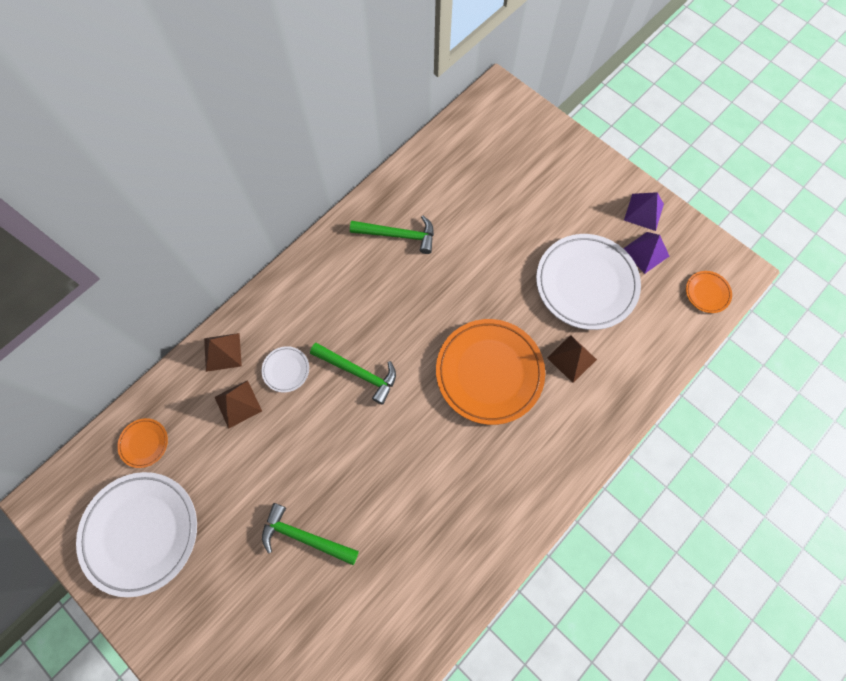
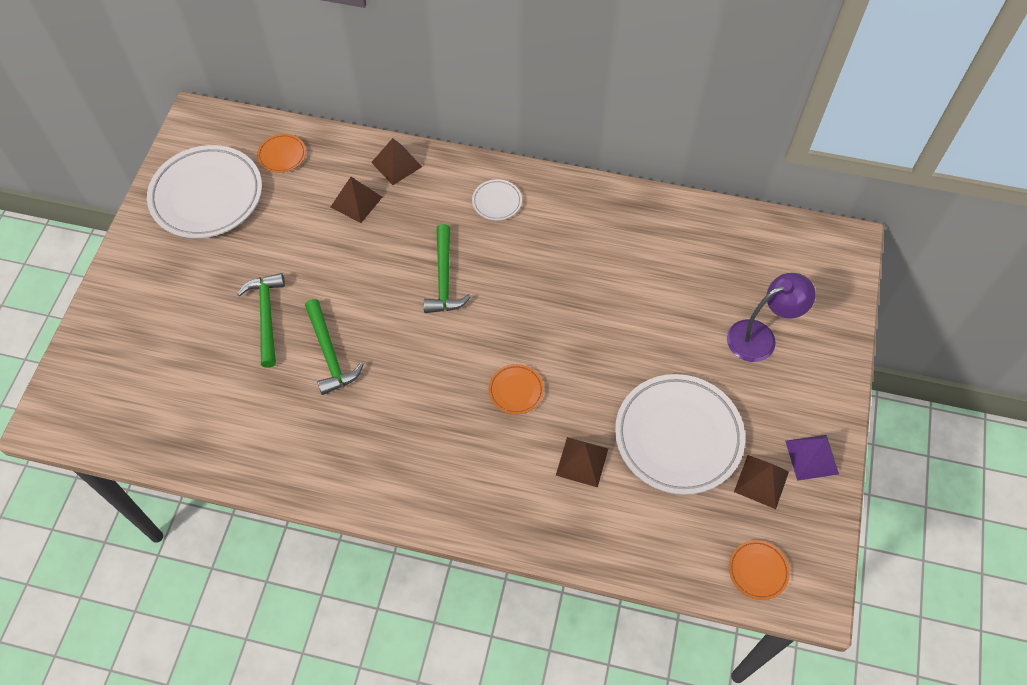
camera: 60 degrees right, 10 degrees down
white plate [261,346,309,392] -> white plate moved to [472,179,522,221]
green hammer [350,216,434,254] -> green hammer moved to [305,299,364,395]
orange plate [436,319,545,425] -> orange plate [488,364,544,415], size x0.44
purple pyramid [623,232,669,274] -> brown pyramid [734,455,789,509]
none -> purple lamp [727,273,816,362]

